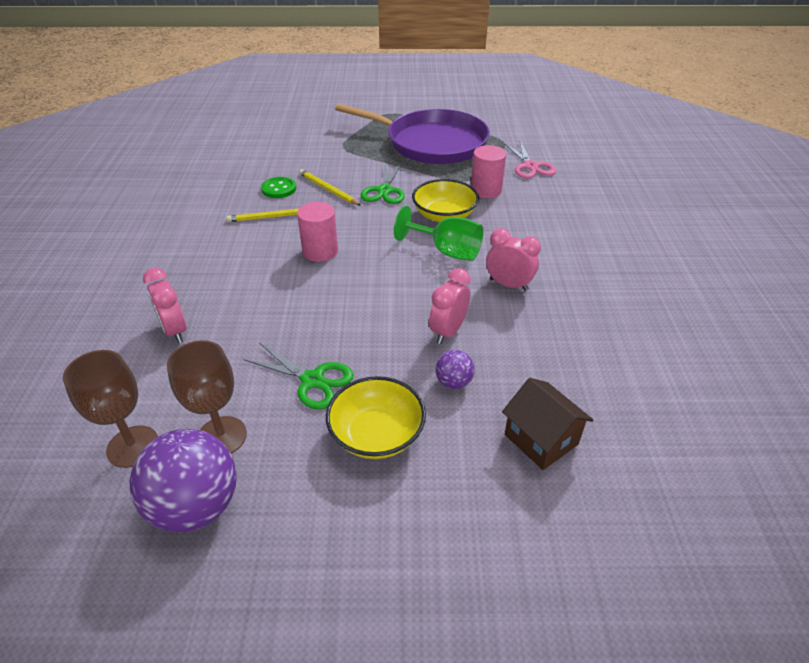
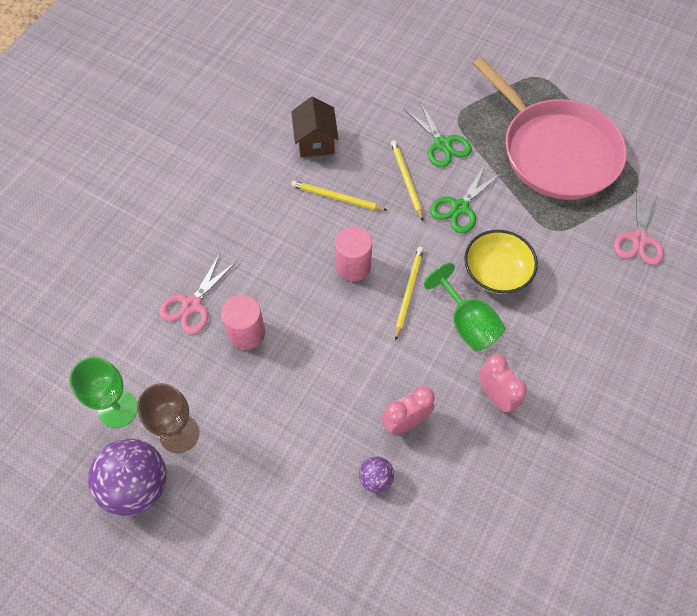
camera: 30 degrees right, 20 degrees up
brown goblet [63,350,158,468] -> green goblet [69,357,137,428]
pink clock [143,268,187,343] -> pink scissors [159,252,237,334]
green scissors [243,343,354,410] -> green scissors moved to [404,101,472,167]
green button [261,177,296,198] -> none
yellow bowl [326,376,426,459] -> none
purple pan [335,104,490,164] -> pink pan [473,57,627,200]
pink cylinder [471,145,506,198] -> pink cylinder moved to [221,295,265,350]
brown house [502,378,593,470] -> brown house moved to [291,96,339,157]
none -> yellow pencil [395,247,424,341]

